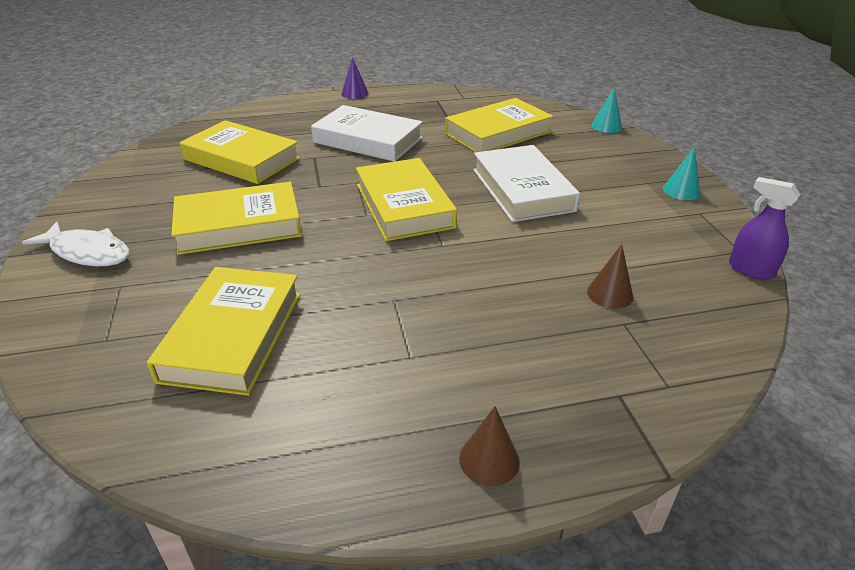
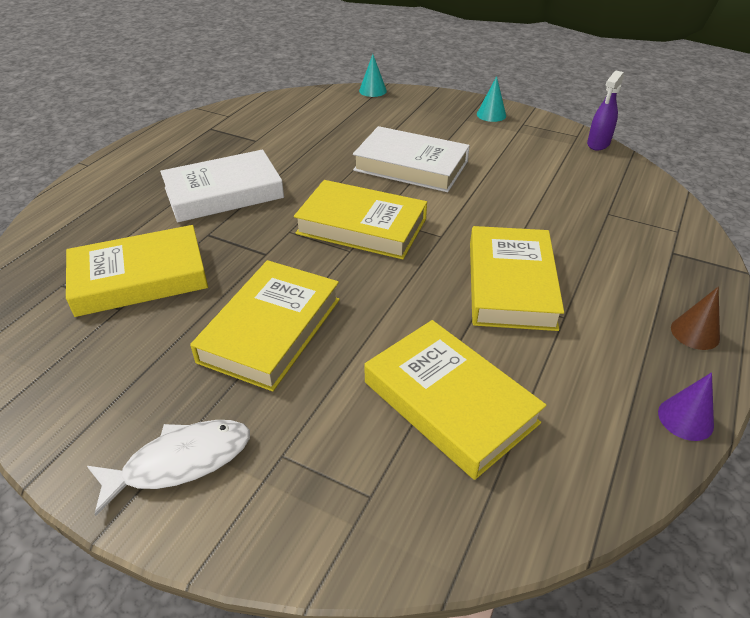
camera: 50 degrees left, 5 degrees up
purple cone [341,57,369,99] -> purple cone moved to [658,372,714,441]
yellow book [445,98,554,152] -> yellow book moved to [470,226,564,331]
brown cone [587,244,633,309] -> none
purple spray bottle [729,177,800,280] -> purple spray bottle turned 45 degrees counterclockwise [587,71,624,150]

